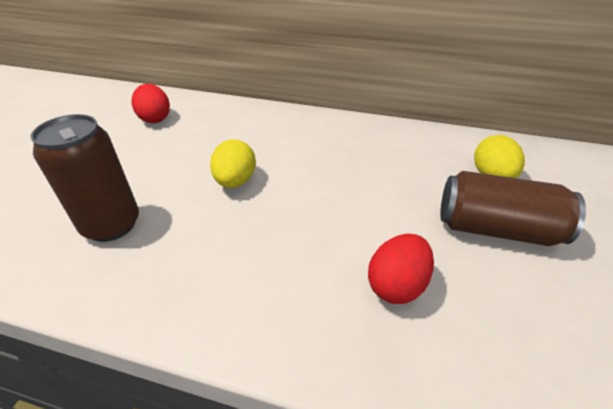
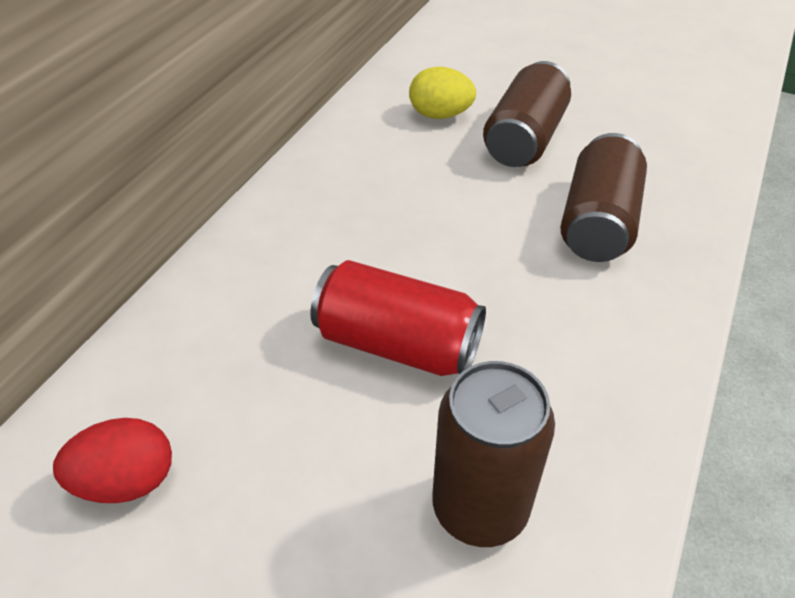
camera: 80 degrees left, 5 degrees up
yellow egg [210,139,256,188] -> red can [310,260,486,376]
red egg [368,234,434,304] -> brown can [560,133,647,262]

